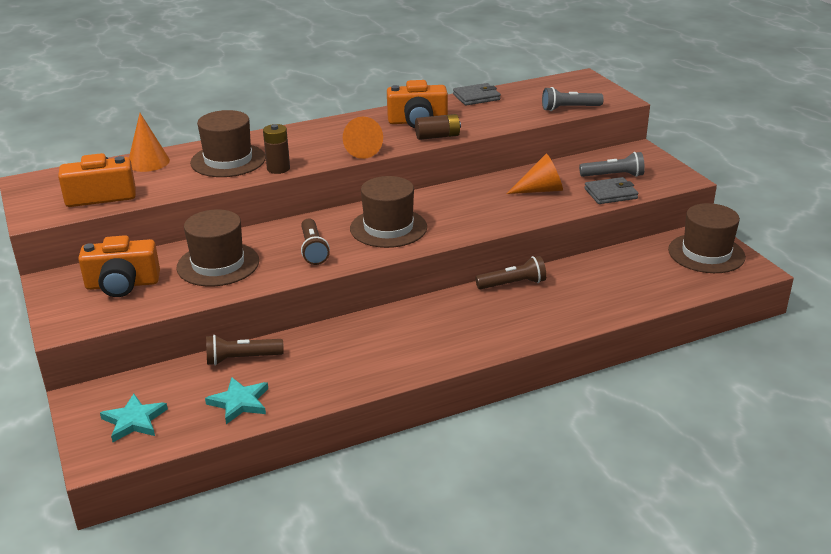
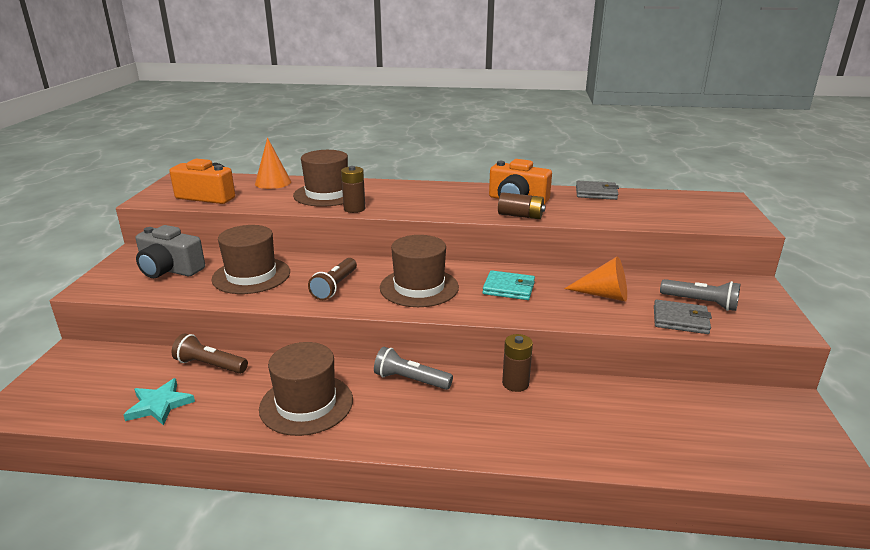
camera: 30 degrees right, 5 degrees down
orange camera [78,235,160,297] -> grey camera [136,225,205,278]
turquoise star [100,393,168,442] -> none
orange cone [343,117,383,159] -> none
brown flashlight [475,256,547,289] -> brown battery [502,334,533,392]
grey flashlight [542,87,604,111] -> grey flashlight moved to [374,347,453,390]
brown hat [668,203,746,273] -> brown hat moved to [259,342,353,436]
none -> turquoise wallet [483,270,535,300]

